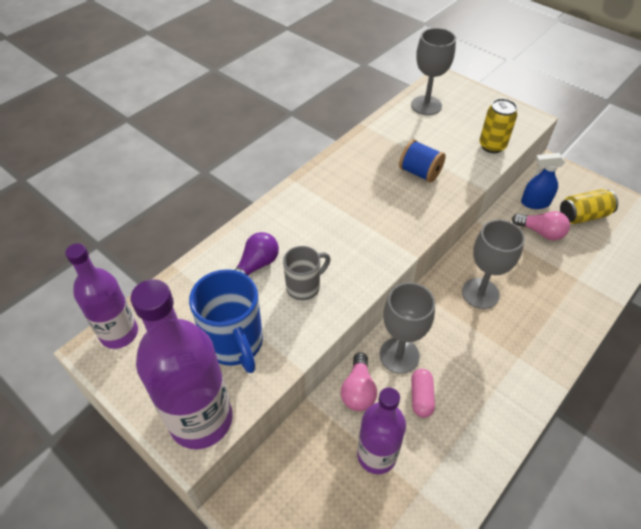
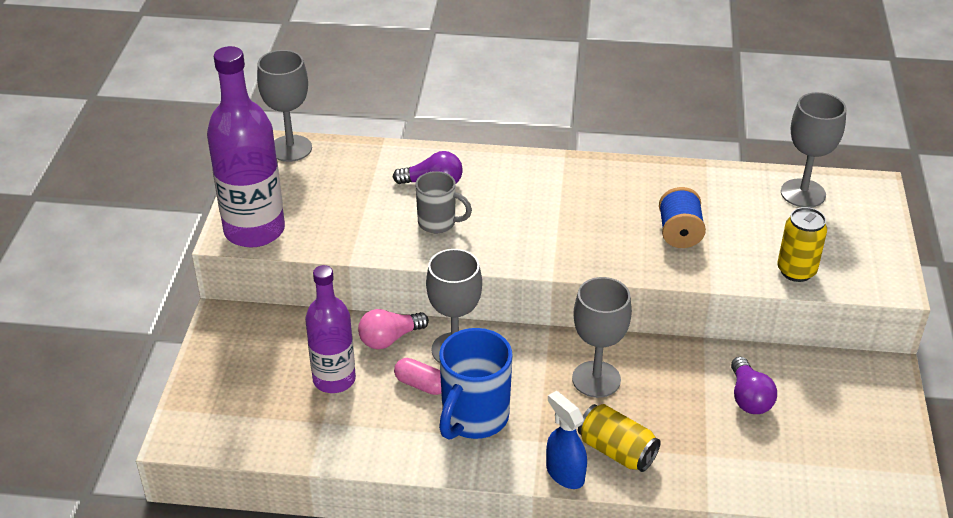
camera: 55 degrees right, 10 degrees down
purple bottle [65,243,138,349] -> grey goblet [257,50,312,162]
blue mug [189,269,263,373] -> blue mug moved to [439,328,513,440]
pink capsule [411,369,435,418] -> pink capsule turned 60 degrees clockwise [394,358,441,395]
pink light bulb [512,211,570,240] -> purple light bulb [731,357,777,414]
blue spray bottle [521,153,565,209] -> blue spray bottle moved to [546,391,587,489]
yellow can [560,189,618,224] -> yellow can moved to [578,404,661,472]

